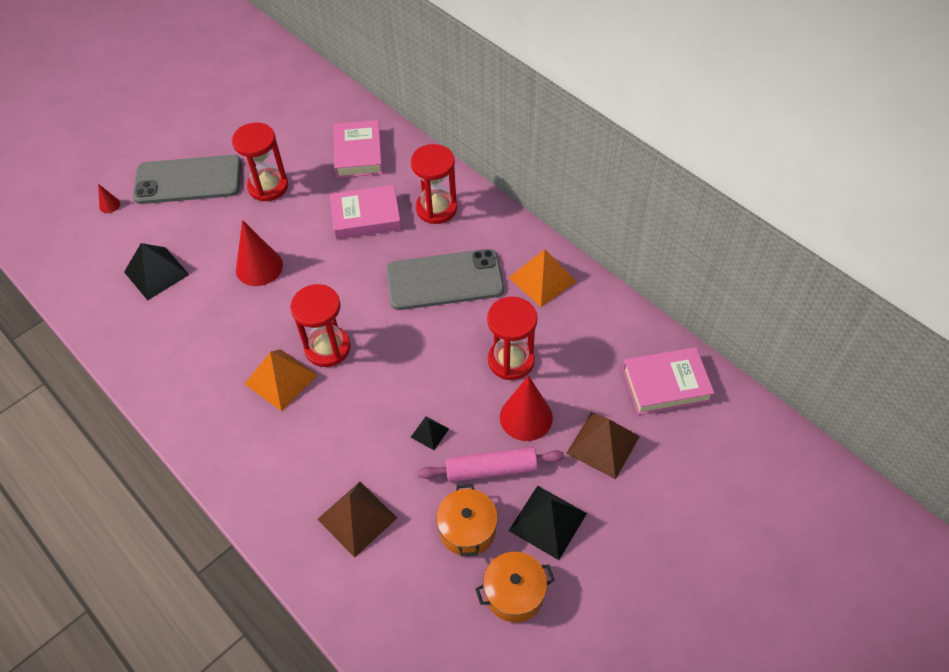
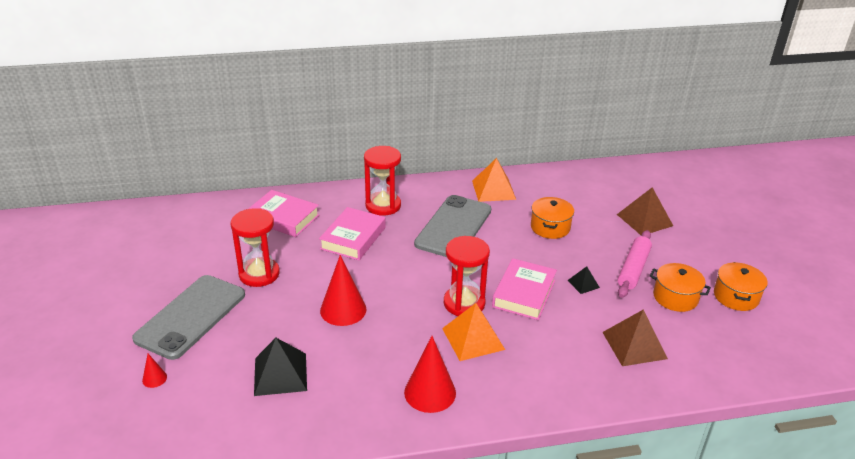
camera: 60 degrees left, 20 degrees down
red hourglass [487,297,537,380] -> orange pot [531,197,574,239]
red cone [500,376,553,441] -> red cone moved to [404,336,456,413]
black pyramid [509,486,587,560] -> none
pink book [623,347,714,415] -> pink book moved to [492,258,557,320]

